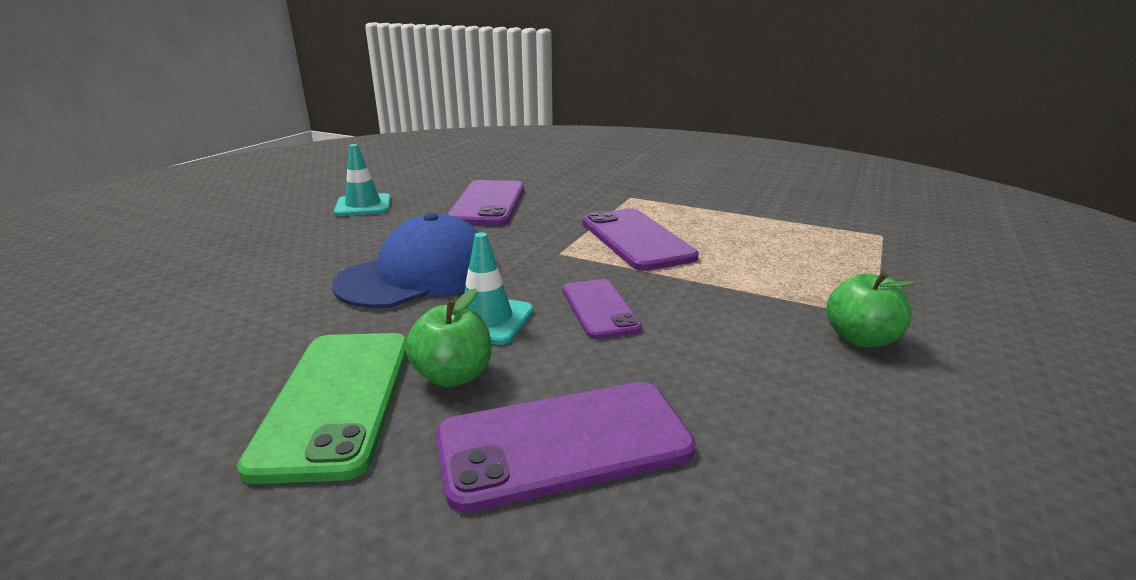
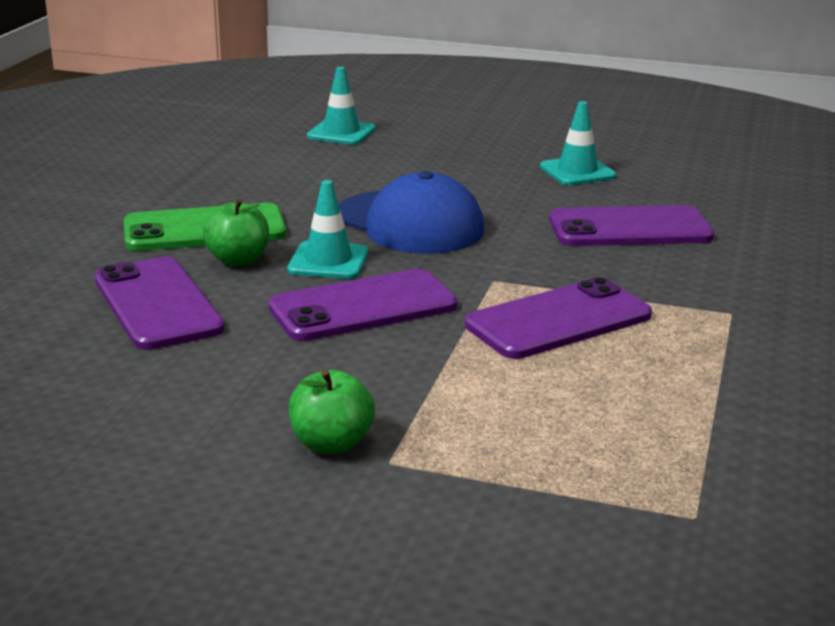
camera: 80 degrees right, 0 degrees up
purple phone [562,279,642,339] -> purple phone [268,269,458,341], size x1.60
none -> turquoise traffic cone [307,67,376,145]

